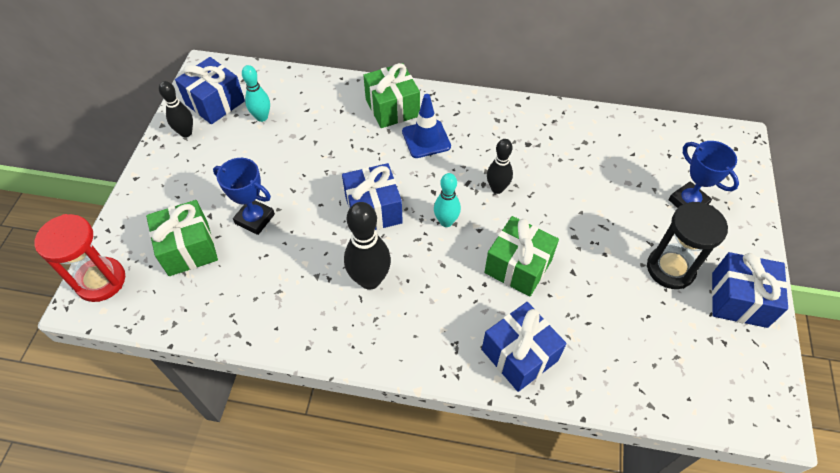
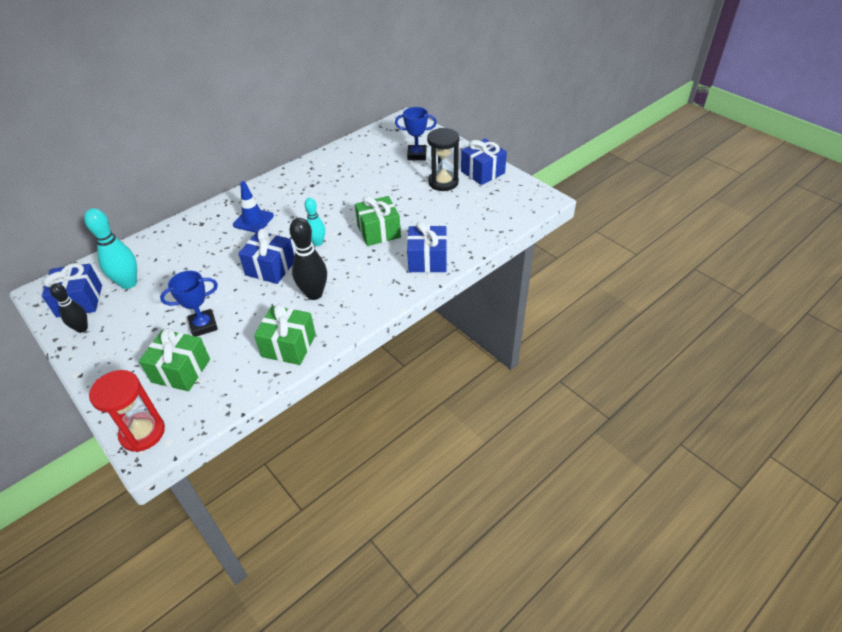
camera: 50 degrees left, 10 degrees down
turquoise bowling pin [242,65,270,122] -> turquoise bowling pin [84,208,137,289], size x1.59
green gift [363,63,420,128] -> green gift moved to [254,304,316,365]
black bowling pin [487,139,513,194] -> none

